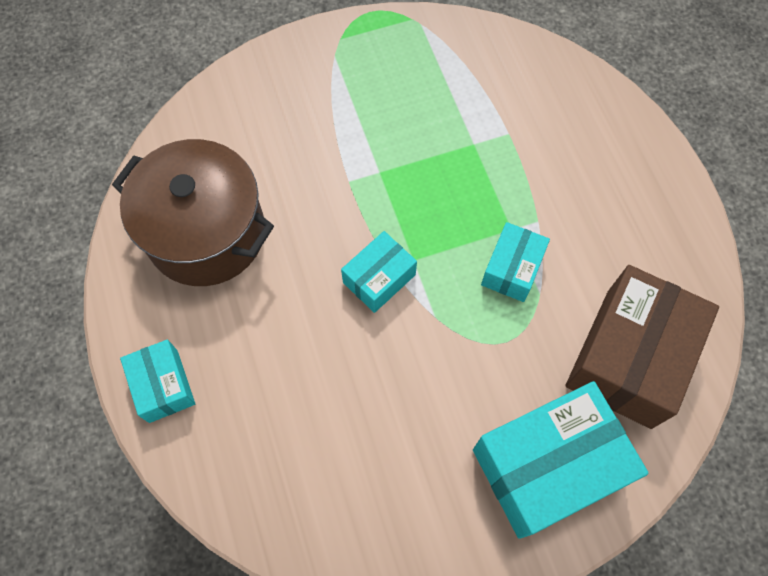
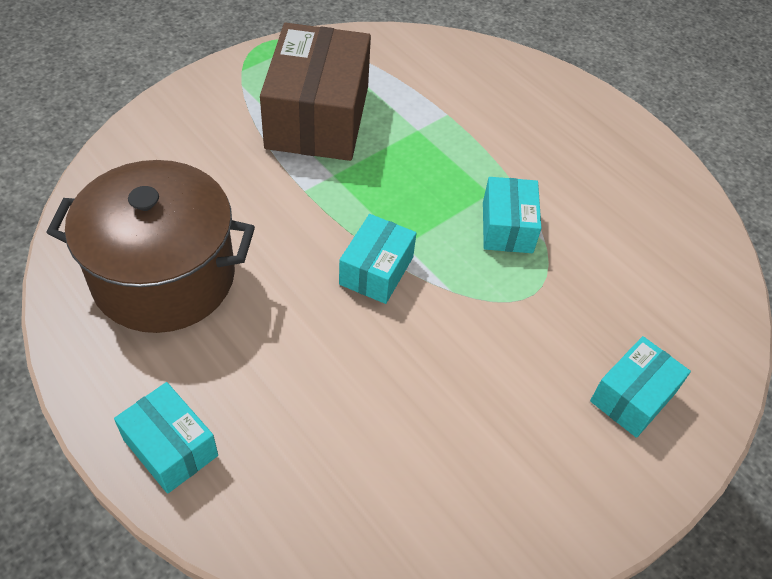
camera: 25 degrees left, 15 degrees down
turquoise box [473,381,649,539] -> turquoise box [590,336,691,438], size x0.52
brown box [566,265,719,429] -> brown box moved to [260,23,371,161]

